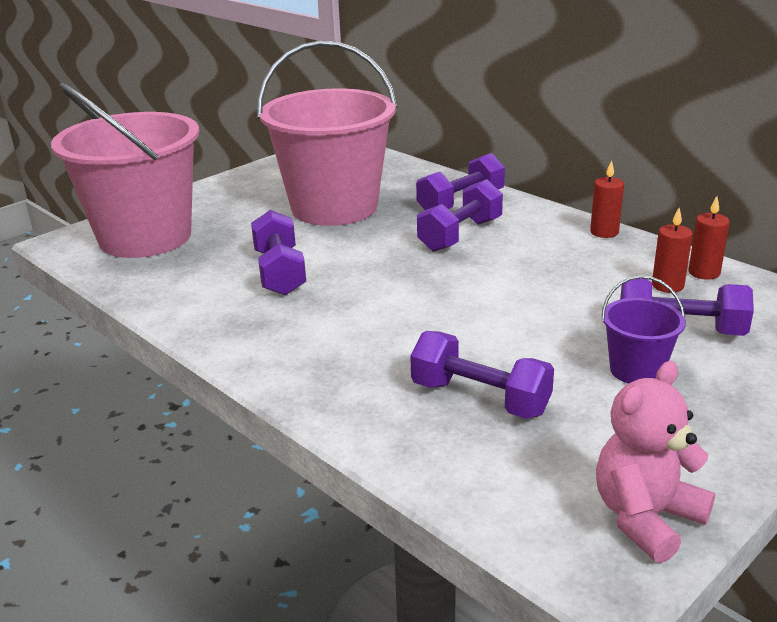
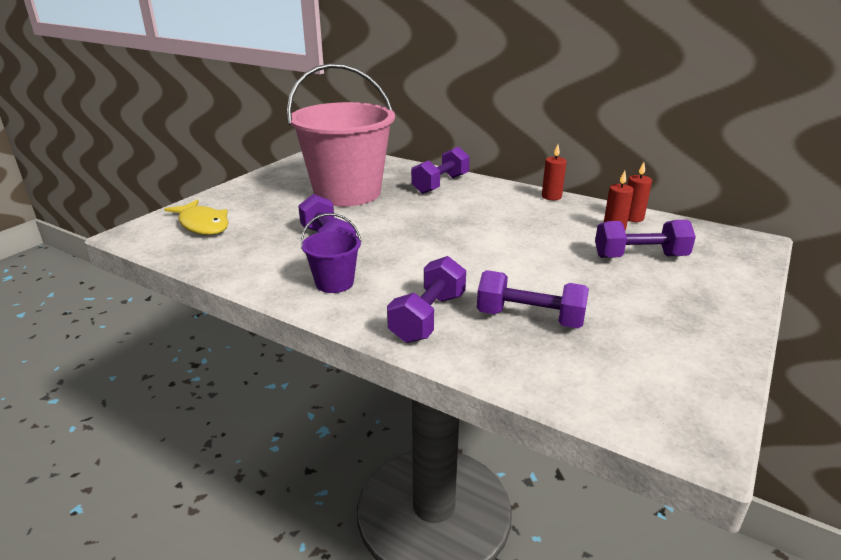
camera: 15 degrees left, 0 degrees up
pink bucket [51,82,199,258] -> yellow fish [164,199,228,235]
purple dumbbell [417,179,503,252] -> purple dumbbell moved to [387,256,466,343]
pink teddy bear [596,361,715,563] -> none
purple bucket [601,275,686,384] -> purple bucket moved to [301,213,361,293]

